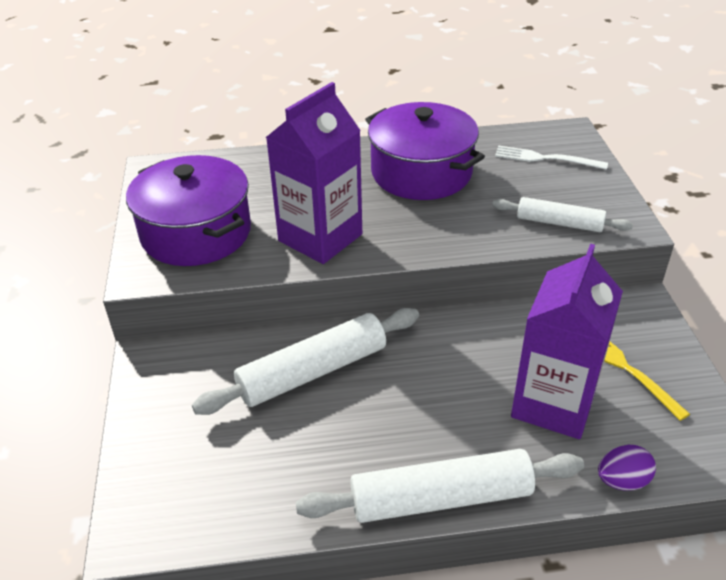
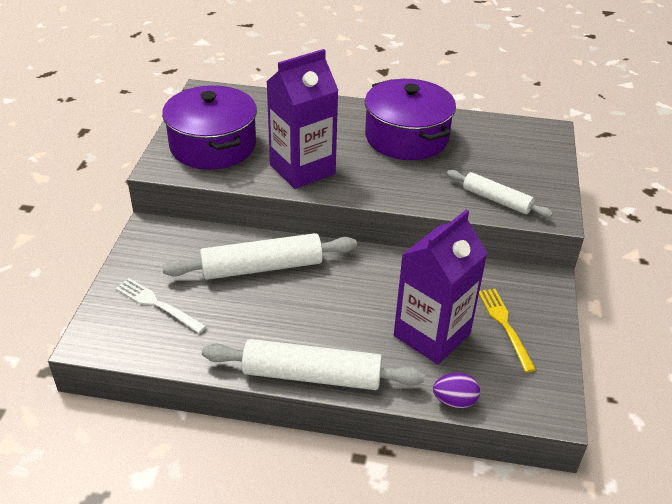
camera: 15 degrees right, 0 degrees up
white fork [495,146,608,170] -> white fork moved to [115,278,207,333]

